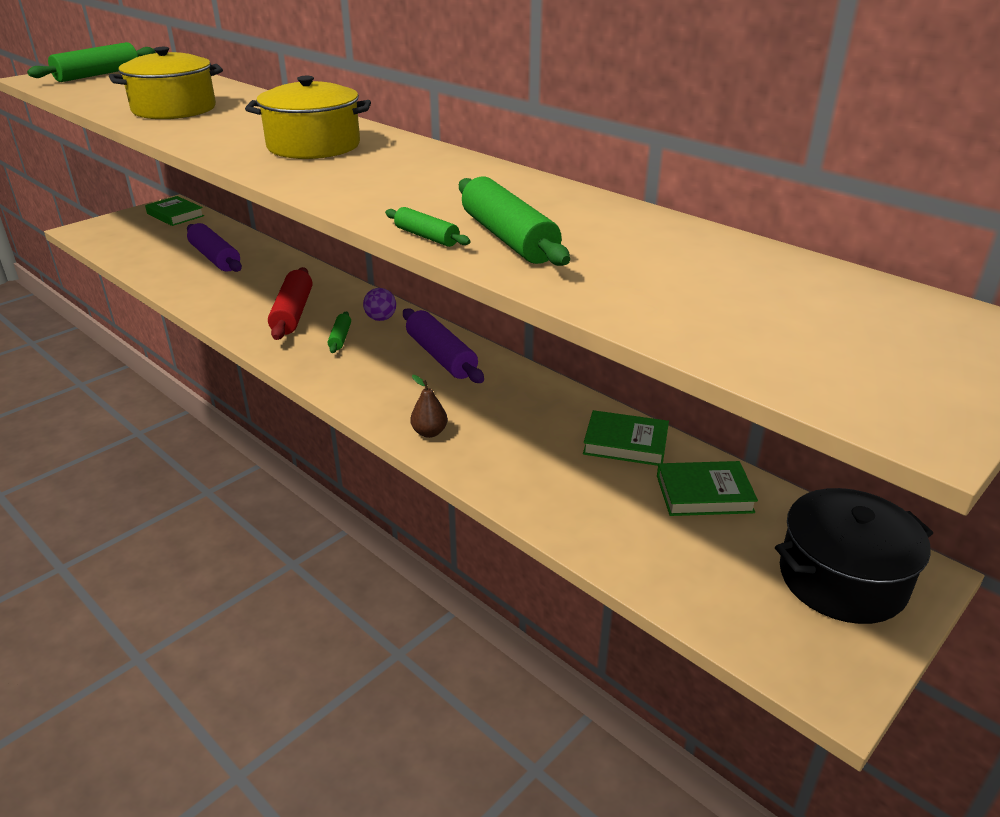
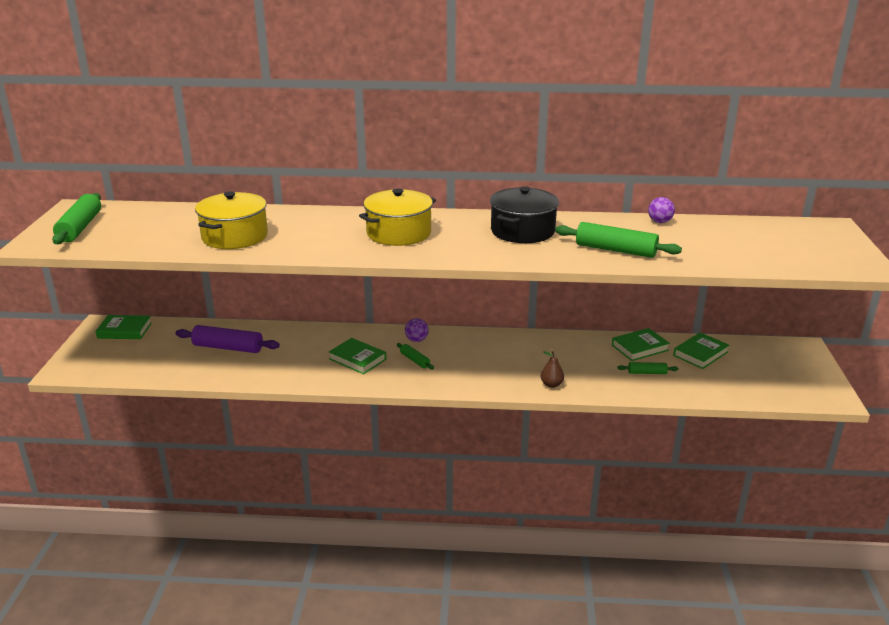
camera: 40 degrees left, 5 degrees down
red rolling pin [268,267,312,340] -> green book [329,338,386,374]
green rolling pin [385,207,470,247] -> green rolling pin moved to [617,362,679,374]
purple rolling pin [403,308,484,383] -> none
black pot [775,488,933,624] -> black pot moved to [490,186,559,243]
none -> purple ball [648,197,675,223]

